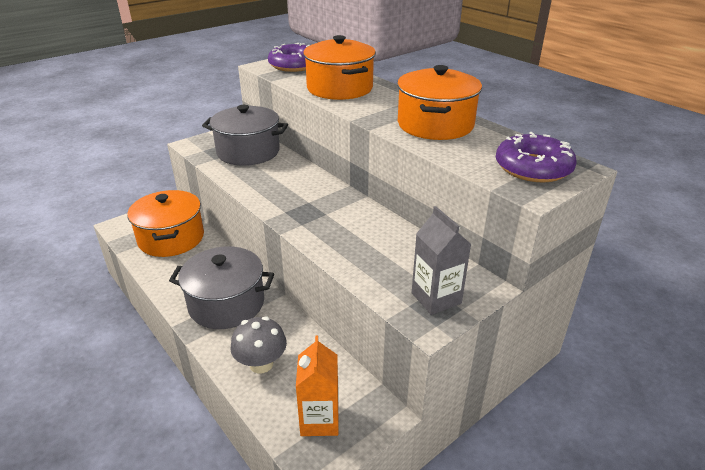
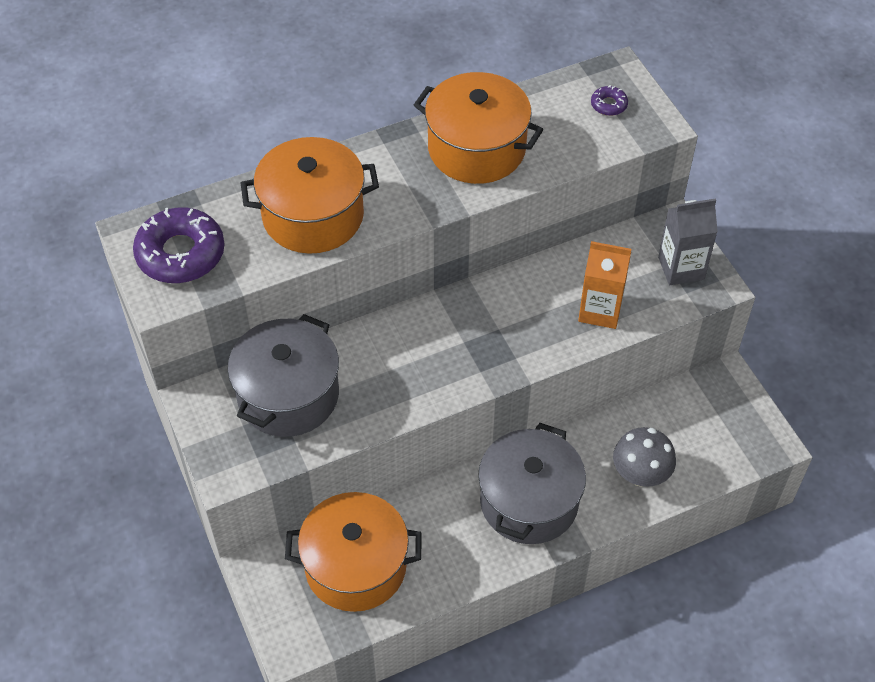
camera: 75 degrees left, 20 degrees up
orange carton [296,336,339,436] -> orange carton moved to [578,241,631,329]
purple donut [496,132,577,183] -> purple donut [591,85,628,116], size x0.45

